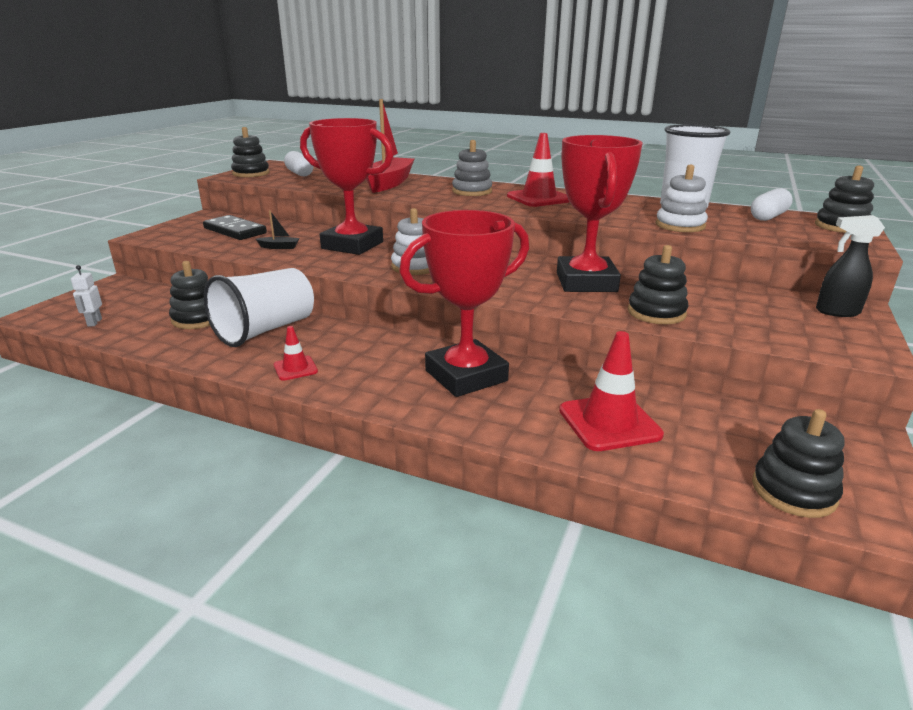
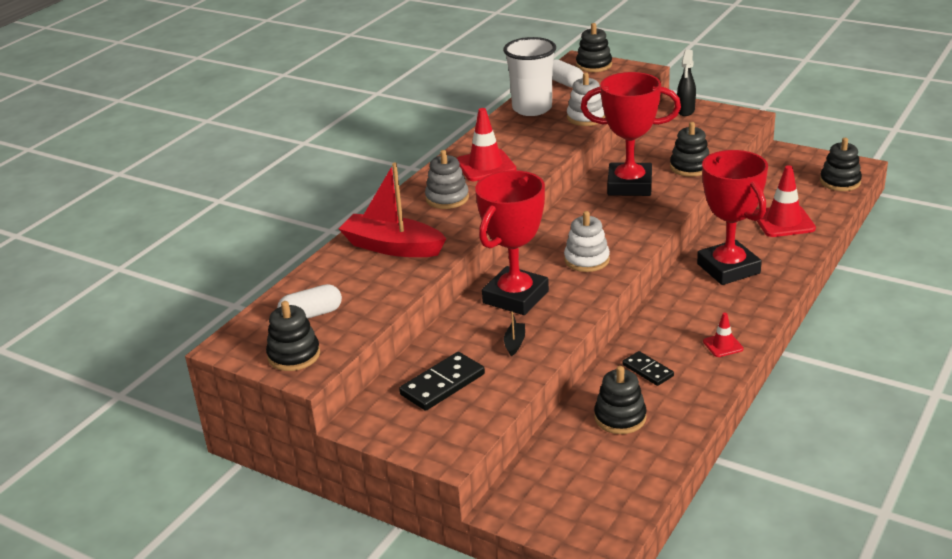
camera: 80 degrees left, 5 degrees up
white robot [71,265,102,327] -> none
white cup [204,268,314,347] -> black domino [623,351,674,386]

